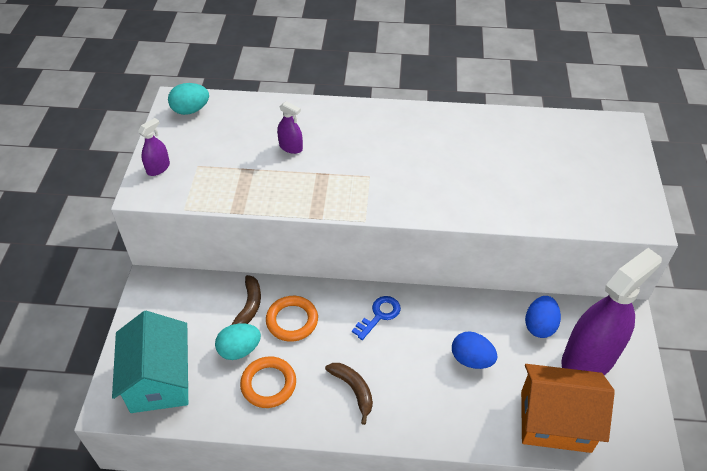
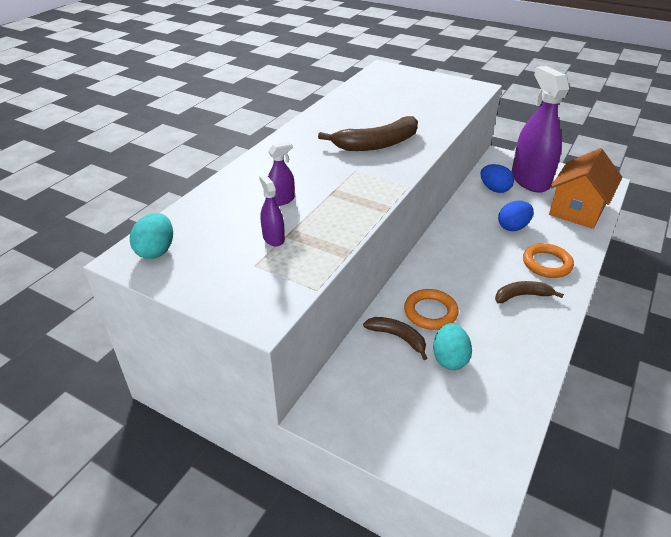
camera: 65 degrees left, 10 degrees down
turquoise house [112,311,188,413] -> none
purple spray bottle [138,118,170,176] -> purple spray bottle moved to [259,175,285,246]
orange ring [240,357,296,408] -> orange ring moved to [523,243,574,278]
blue key [352,296,401,340] -> none
none -> brown banana [318,116,418,151]

